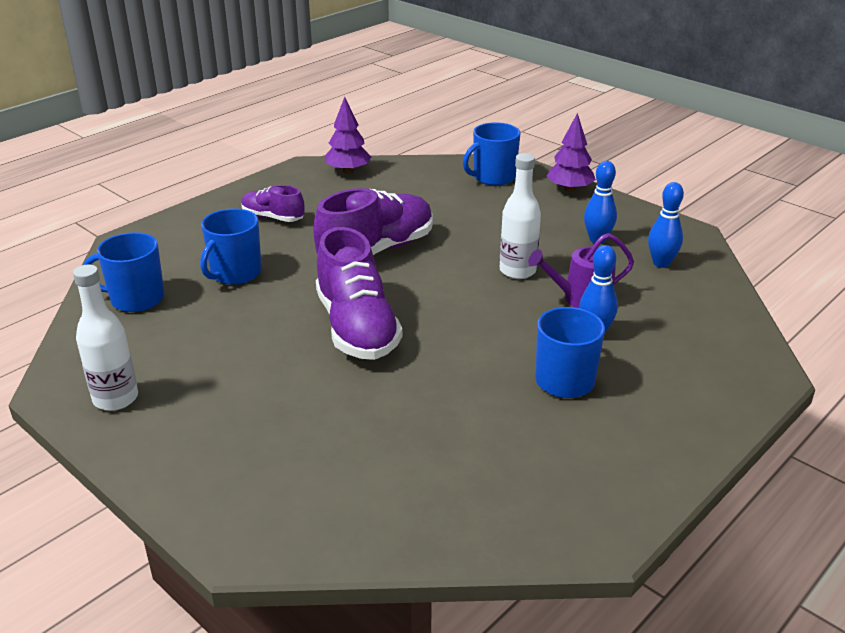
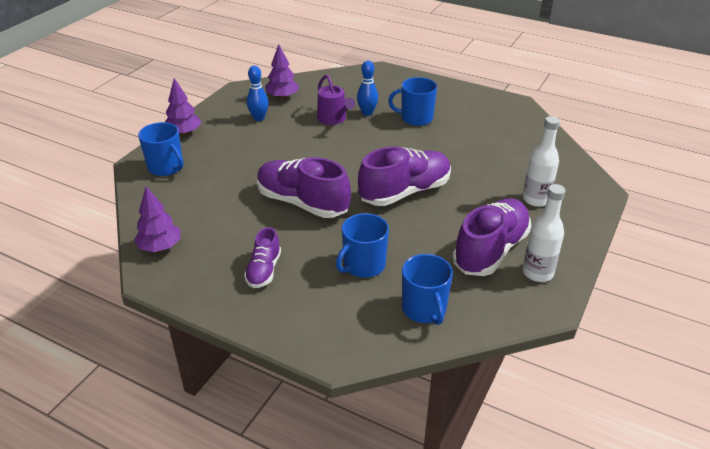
camera: 105 degrees left, 5 degrees up
blue mug [200,208,262,285] -> blue mug turned 120 degrees clockwise [336,213,389,278]
white bottle [500,153,541,279] -> white bottle moved to [523,116,560,207]
blue bowling pin [648,182,684,268] -> purple tree [265,44,299,99]
none -> purple shoe [453,198,531,276]

